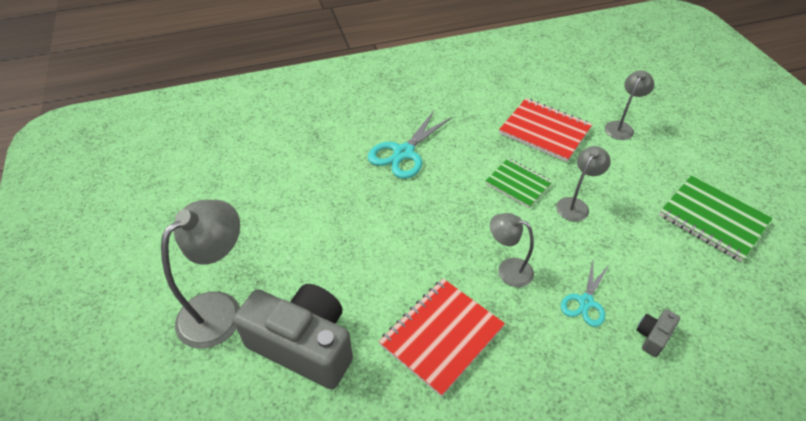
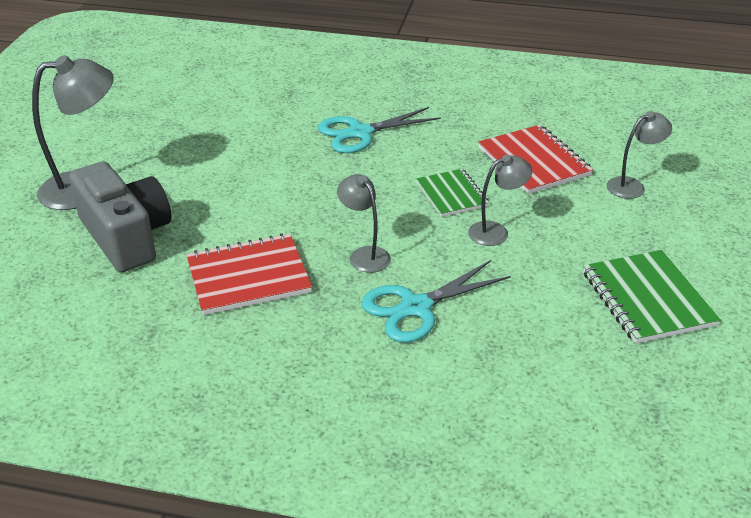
camera: 30 degrees right, 10 degrees down
turquoise scissors [561,260,610,327] -> turquoise scissors [361,260,511,343], size x1.61
grey camera [636,309,680,357] -> none

